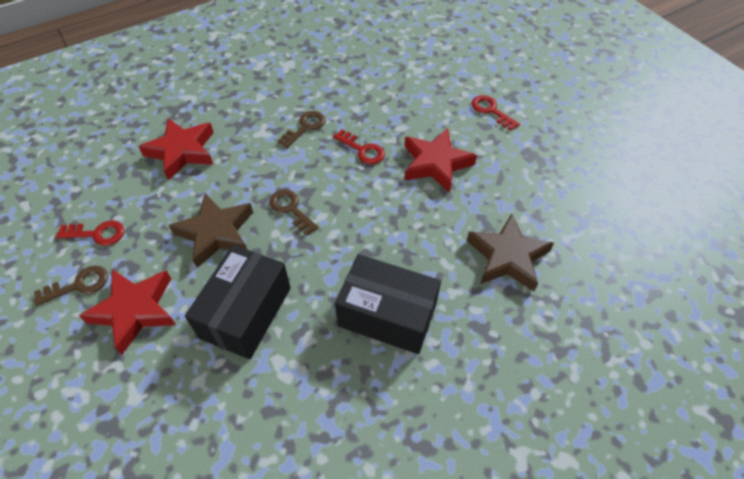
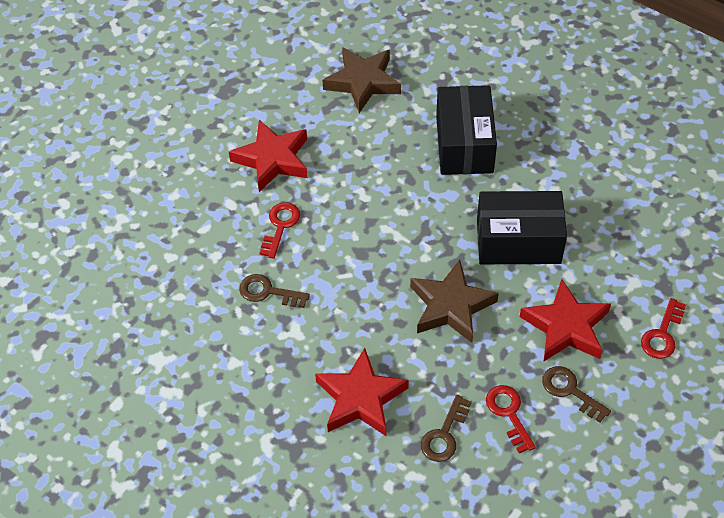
camera: 110 degrees left, 0 degrees up
brown key [269,190,319,236] -> brown key moved to [421,395,472,462]
red key [471,95,520,131] -> red key moved to [641,298,686,359]

